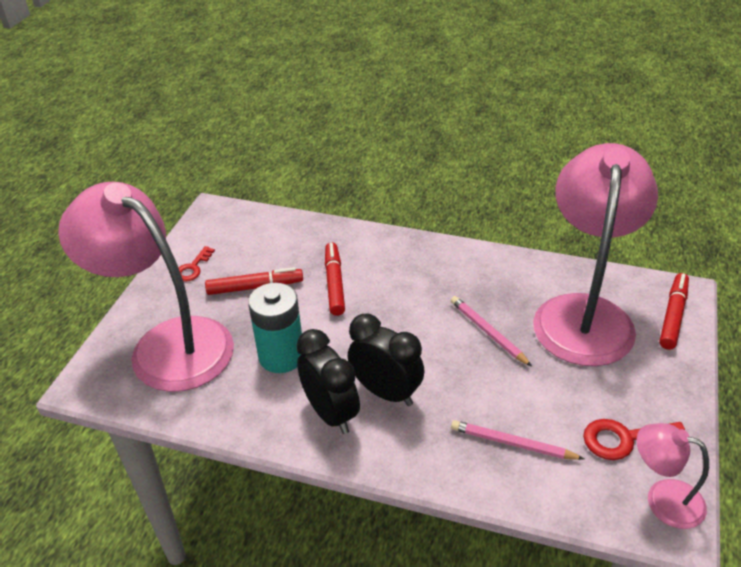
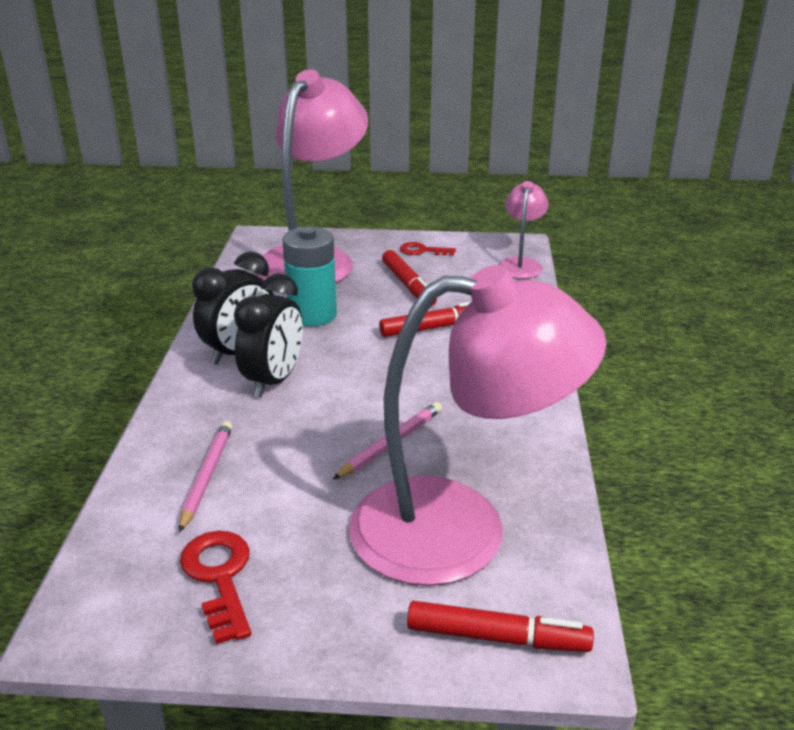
camera: 75 degrees right, 10 degrees down
pink lamp [636,423,709,529] -> pink lamp moved to [498,181,548,279]

